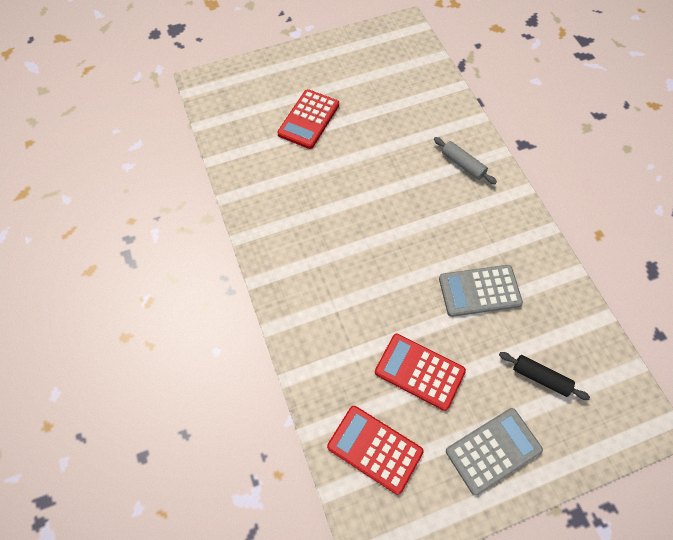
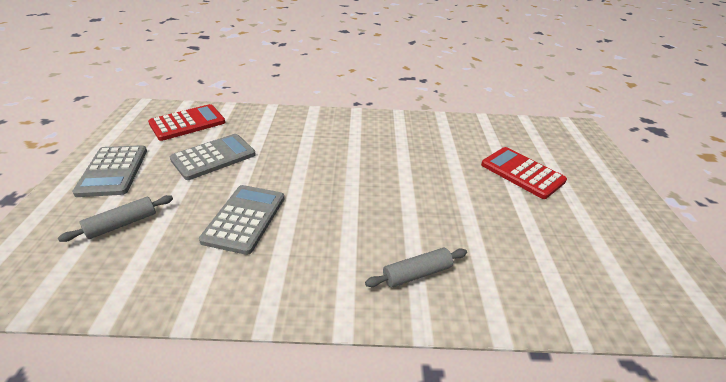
camera: 110 degrees right, 25 degrees down
red calculator [375,334,466,411] -> grey calculator [170,134,256,180]
black rolling pin [499,352,590,400] -> grey rolling pin [58,195,173,242]

